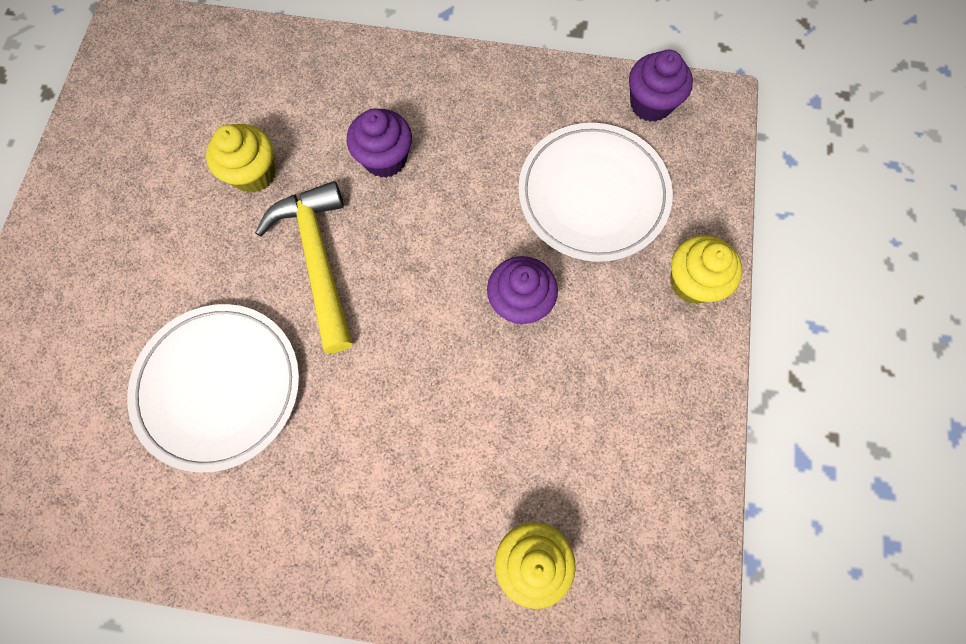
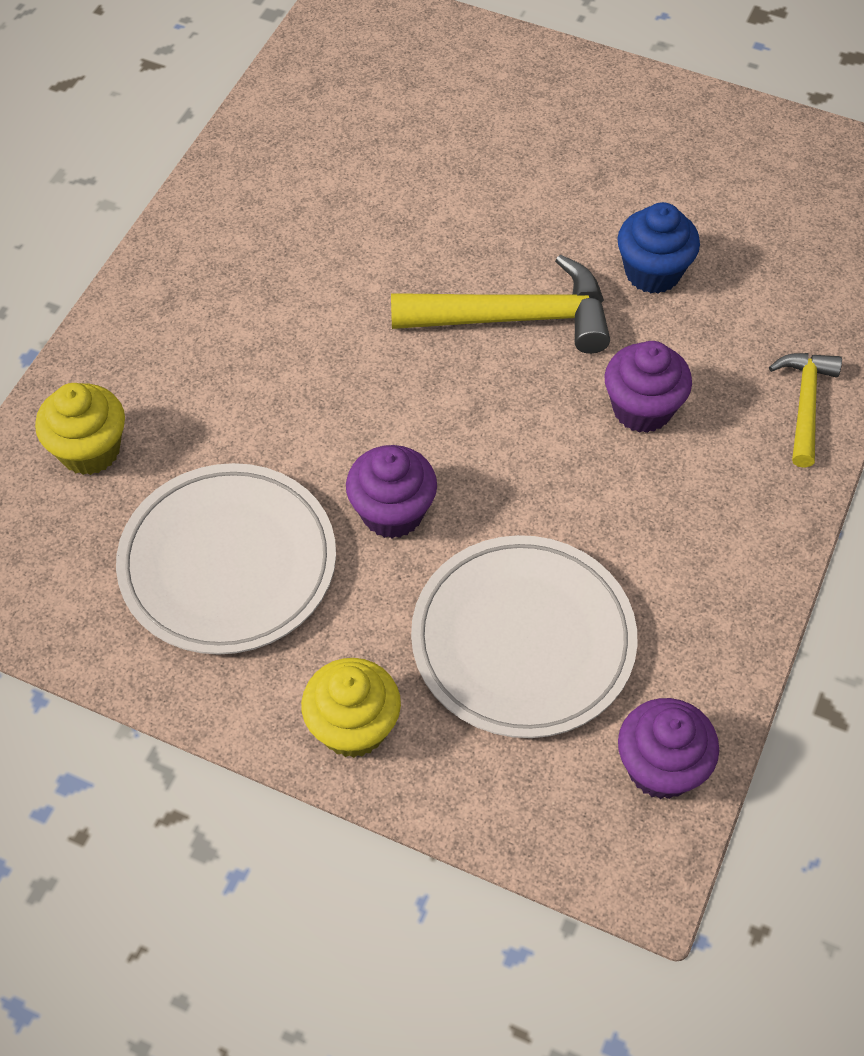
camera: 105 degrees right, 15 degrees down
white plate [127,304,300,473] -> white plate moved to [116,463,336,655]
yellow cupcake [206,124,275,193] -> blue cupcake [617,202,700,294]
none -> yellow hammer [769,353,842,468]

